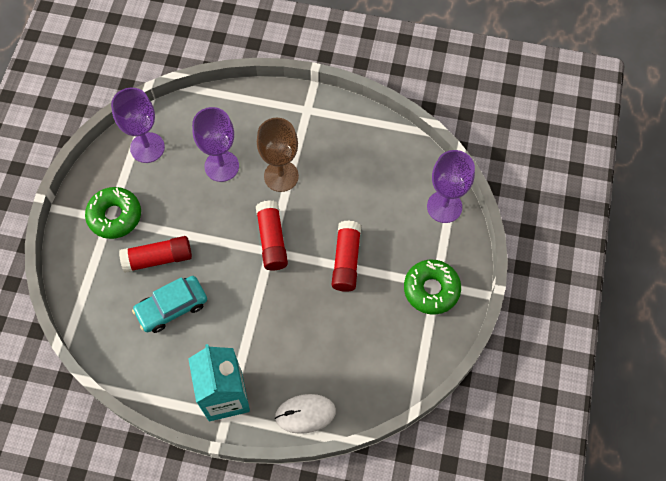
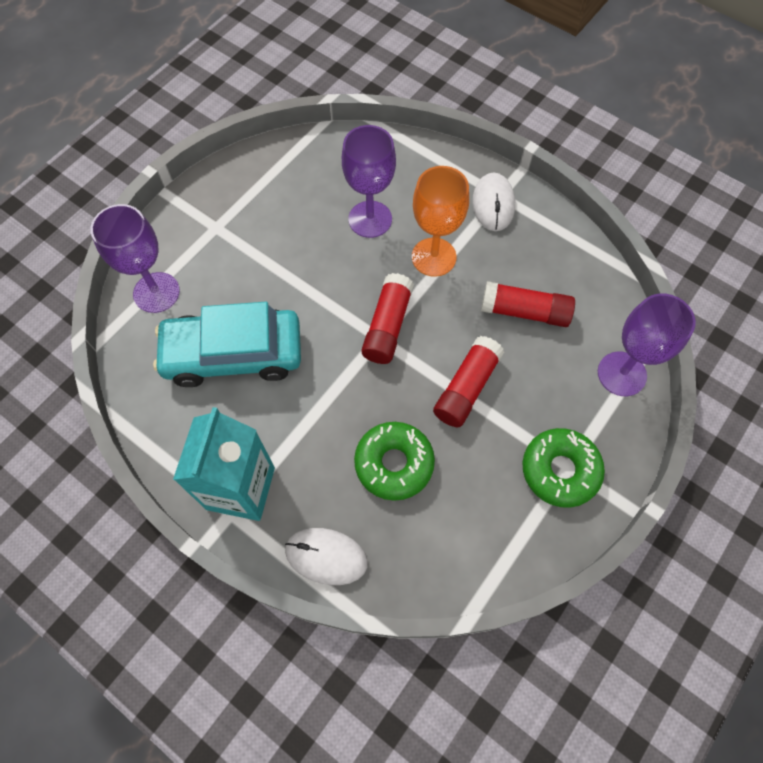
camera: 25 degrees right, 0 degrees up
green donut [85,187,141,239] -> green donut moved to [354,422,435,501]
purple goblet [111,88,165,163] -> purple goblet moved to [90,204,180,313]
red glue stick [119,236,192,273] -> red glue stick moved to [481,281,575,327]
turquoise car [132,276,207,333] -> turquoise car [153,302,301,387], size x1.53
brown goblet [257,118,299,192] -> orange goblet [412,166,469,277]
none -> white mouse [472,173,515,231]

